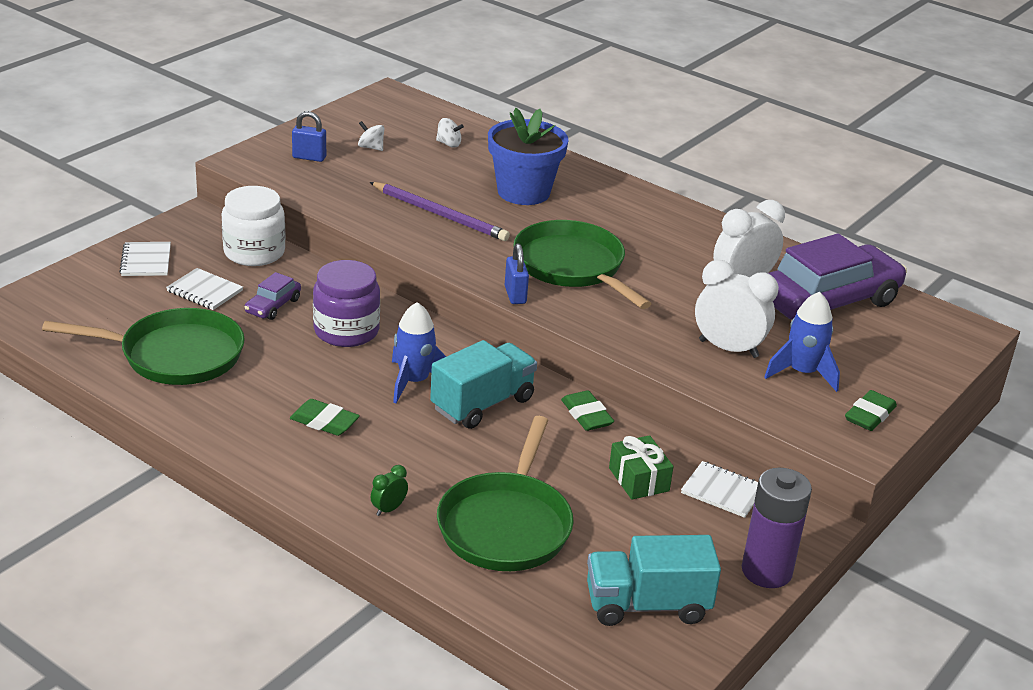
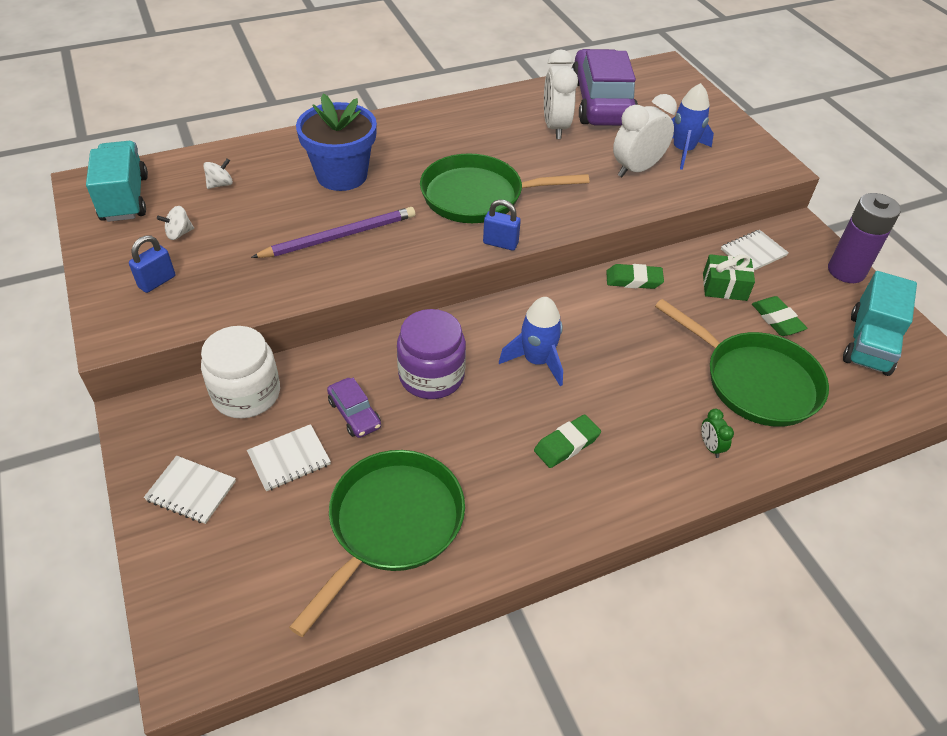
camera: 60 degrees left, 15 degrees up
turquoise truck [430,340,537,429] -> turquoise truck moved to [86,141,148,222]
green eraser [845,390,897,431] -> green eraser moved to [752,296,807,336]

